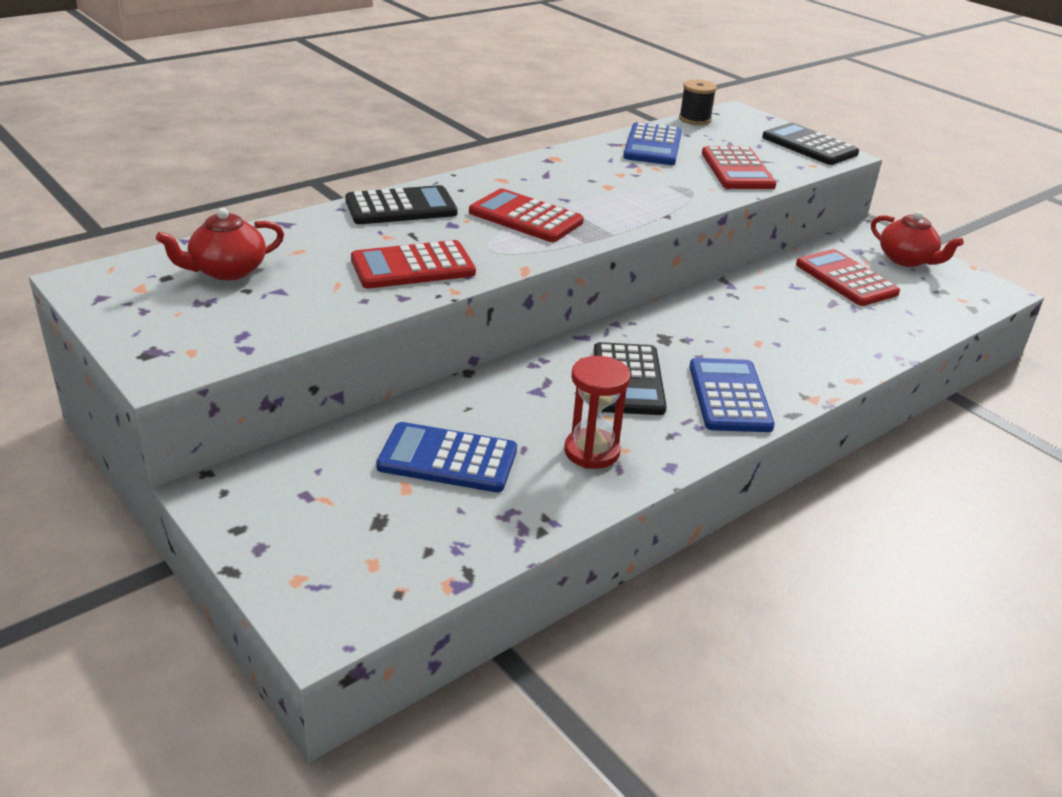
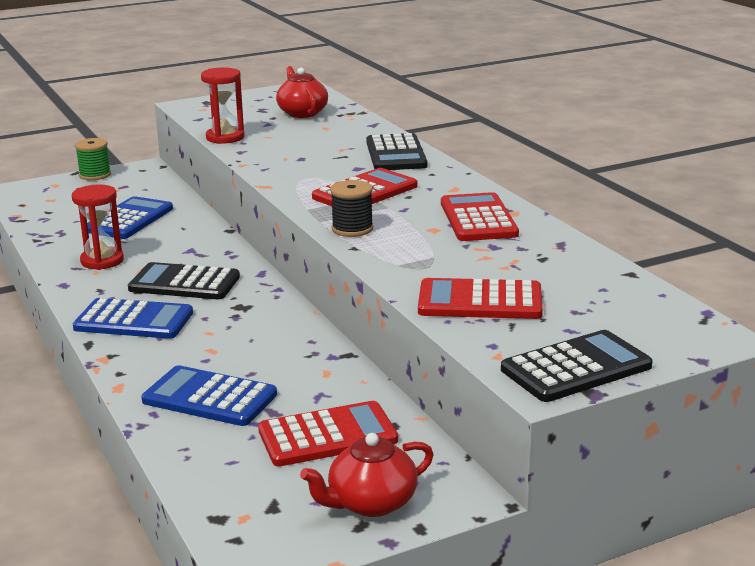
camera: 105 degrees right, 10 degrees down
red calculator [351,240,476,289] -> red calculator moved to [441,192,519,241]
blue calculator [623,122,682,165] -> blue calculator moved to [141,365,277,426]
black spool [679,80,717,125] -> black spool moved to [330,180,373,237]
none -> green spool [75,138,111,180]
none -> red hourglass [201,67,244,144]

